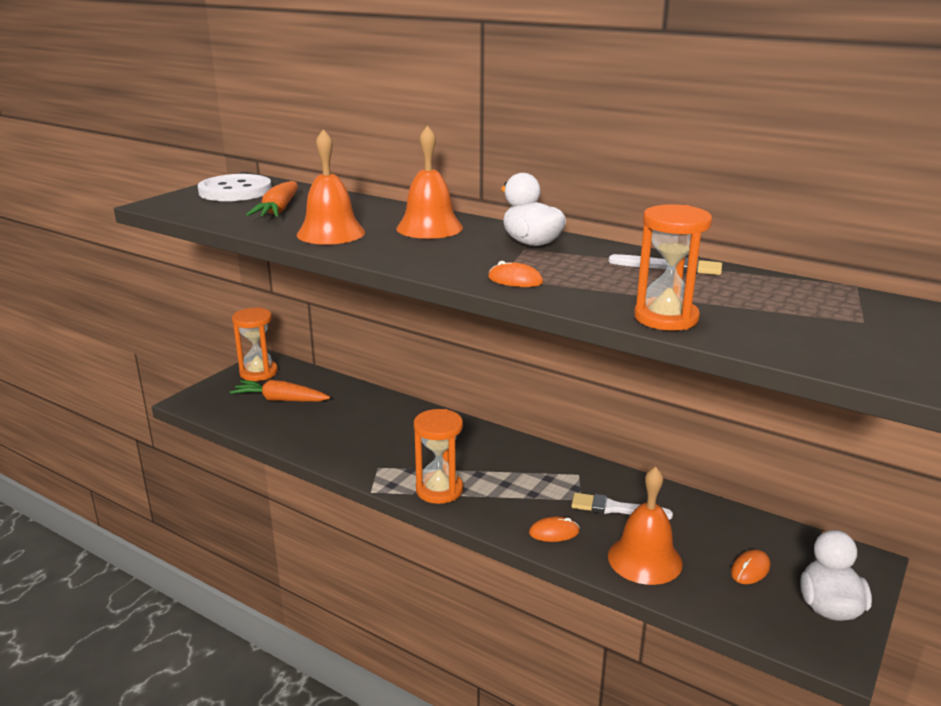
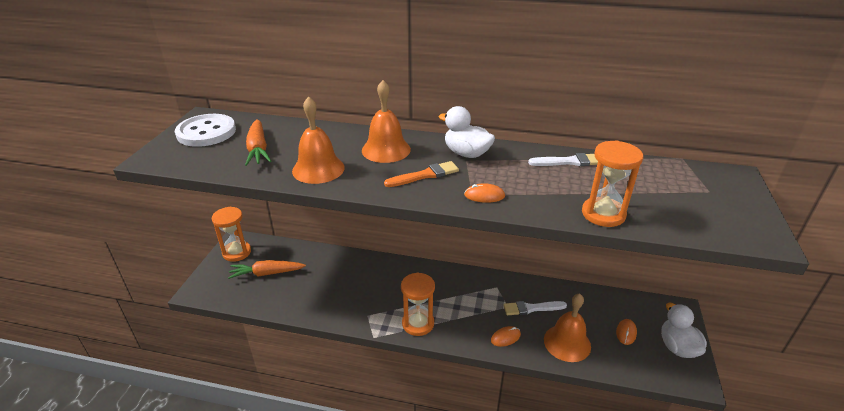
camera: 20 degrees left, 10 degrees up
none -> orange brush [384,161,459,187]

